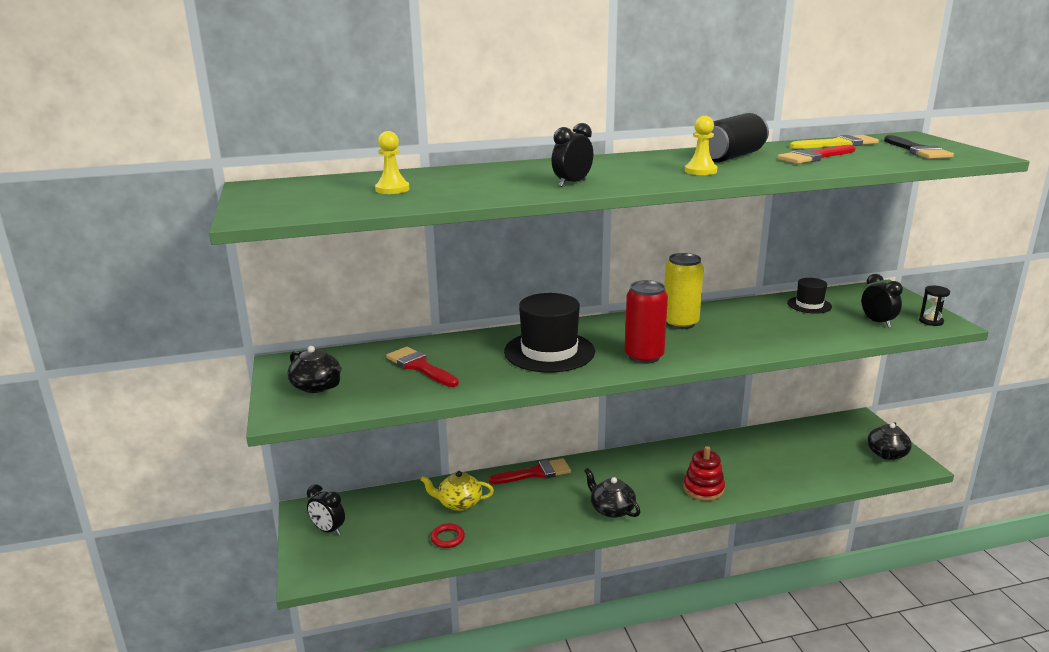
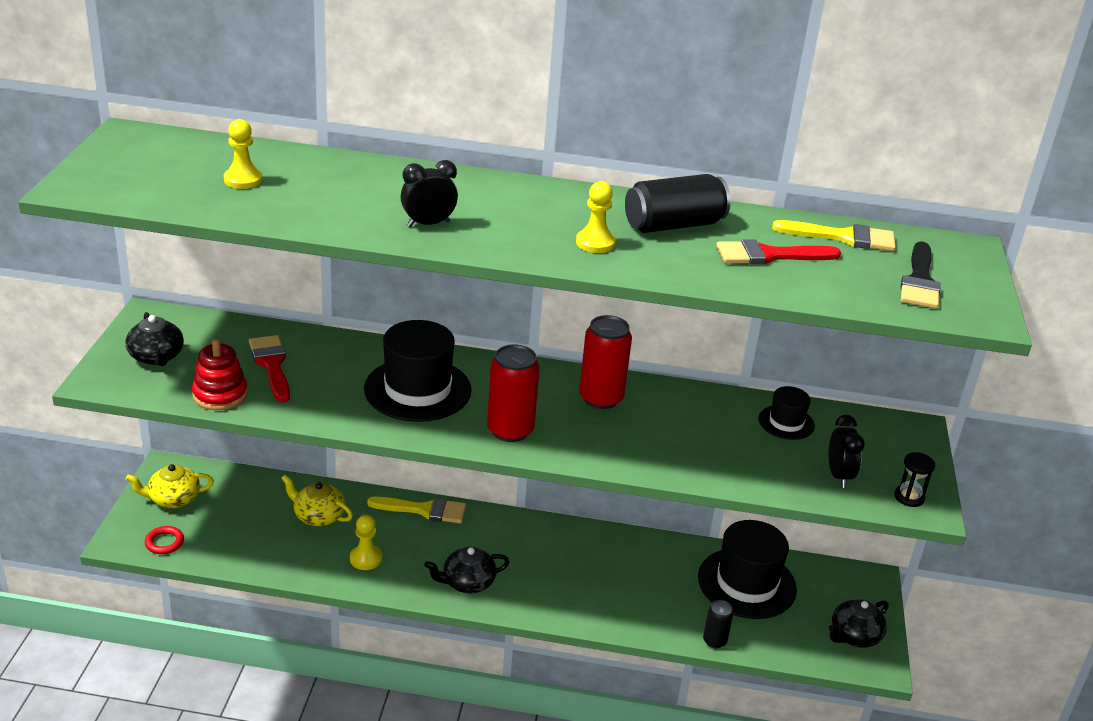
camera: 20 degrees right, 10 degrees up
black clock [307,484,345,535] -> yellow teapot [126,464,214,508]
red ring [431,524,465,548] -> red ring moved to [145,526,184,554]
red brush [489,458,571,484] -> yellow brush [367,497,466,523]
black teapot [584,468,640,518] -> black teapot turned 90 degrees counterclockwise [424,547,510,593]
yellow can [664,253,704,329] -> red can [579,315,632,409]
red stacking toy [683,446,725,501] -> red stacking toy moved to [192,339,248,410]
none -> yellow pawn [350,515,382,570]
none -> black hat [698,520,797,619]
none -> black can [703,600,733,649]

